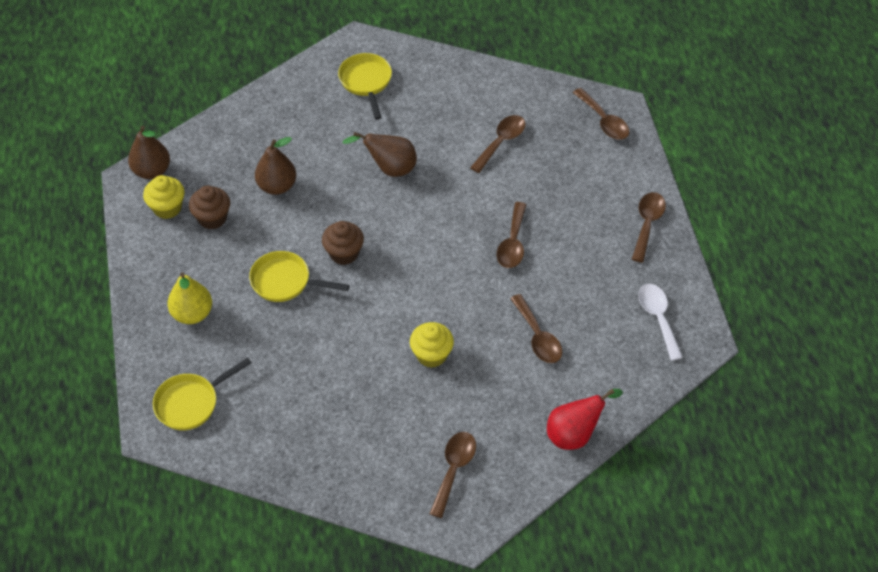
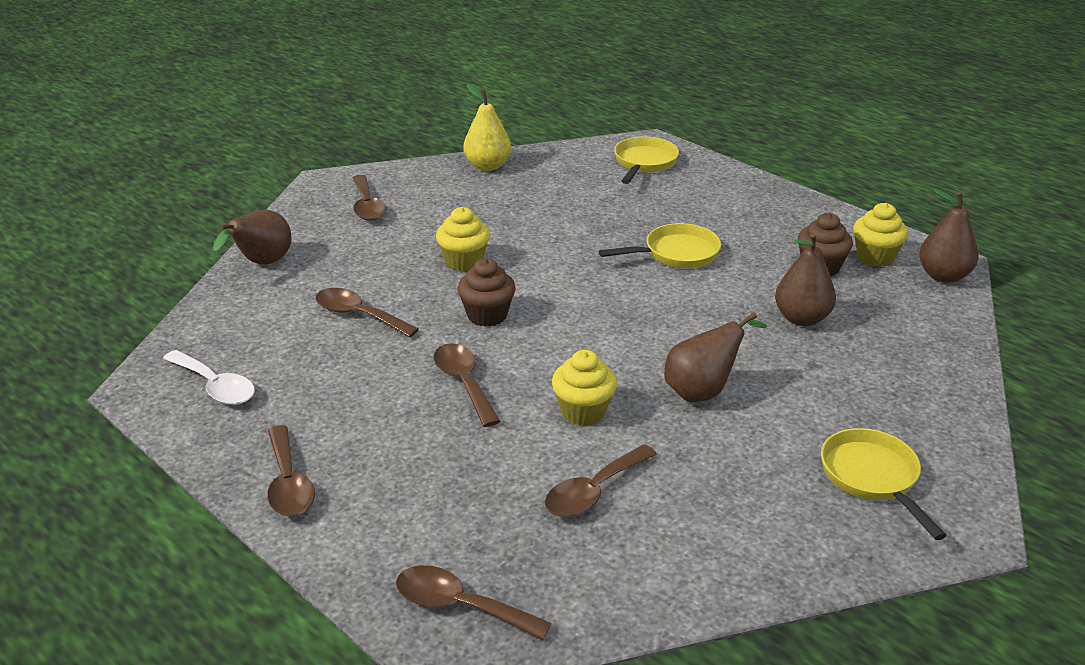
camera: 145 degrees right, 20 degrees down
yellow pear [167,272,212,324] -> yellow pear moved to [464,84,511,171]
brown cupcake [322,221,364,265] -> brown cupcake moved to [457,258,516,327]
yellow pan [338,53,392,120] -> yellow pan turned 150 degrees counterclockwise [821,428,947,540]
brown spoon [470,115,526,173] -> brown spoon turned 45 degrees clockwise [545,444,657,517]
red pear [547,389,623,450] -> brown pear [213,210,292,265]
none -> yellow cupcake [552,350,617,426]

